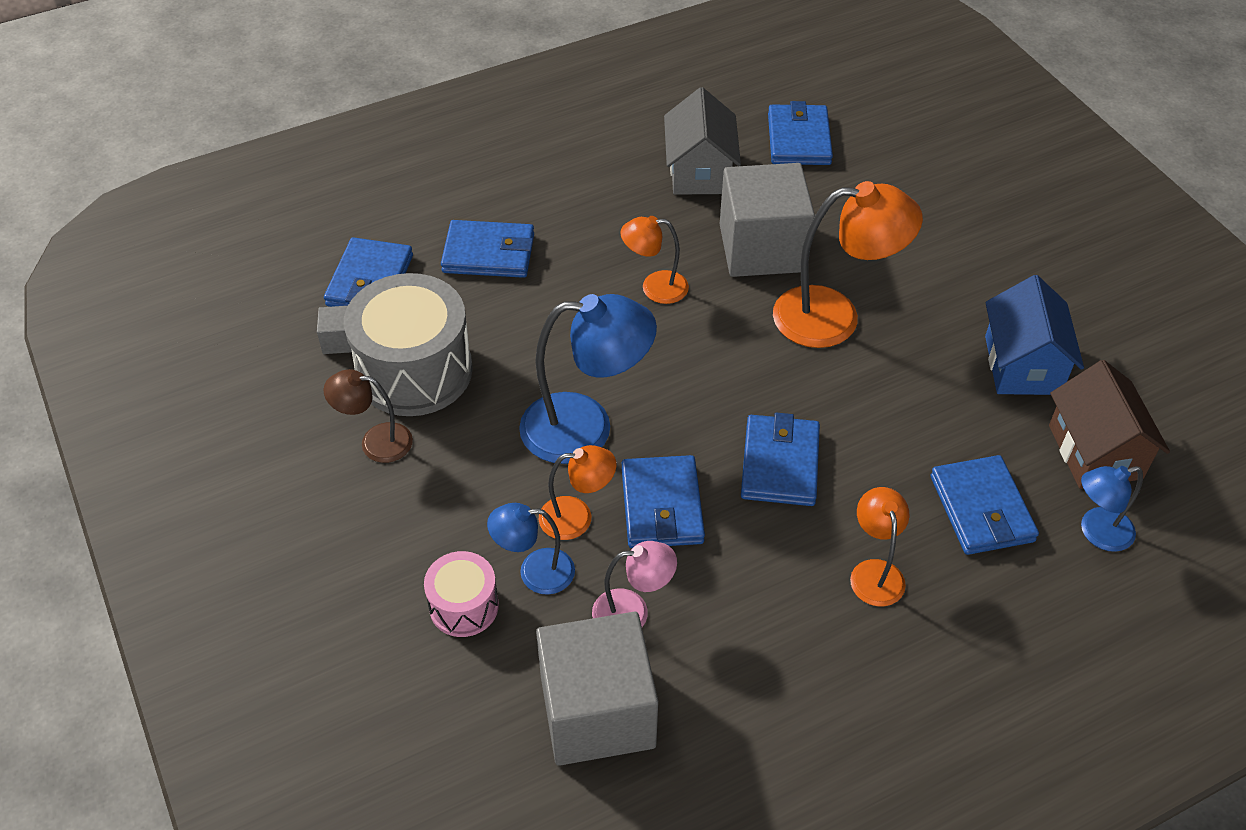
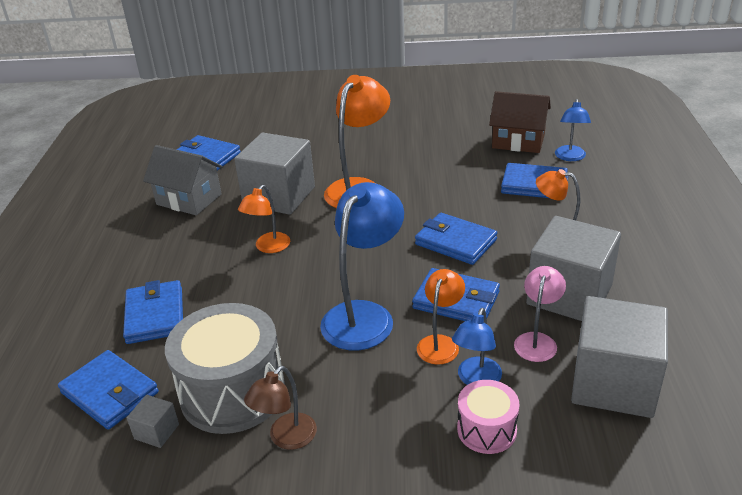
camera: 60 degrees left, 15 degrees down
blue wallet [441,220,534,278] -> blue wallet turned 45 degrees counterclockwise [123,280,183,344]
blue house [985,275,1084,395] -> none
none -> grey cube [526,216,621,321]

